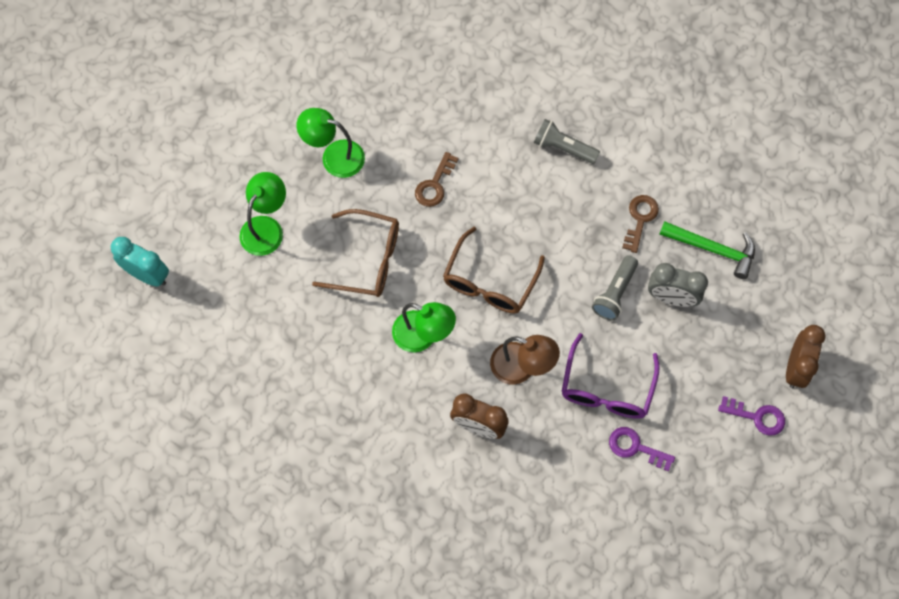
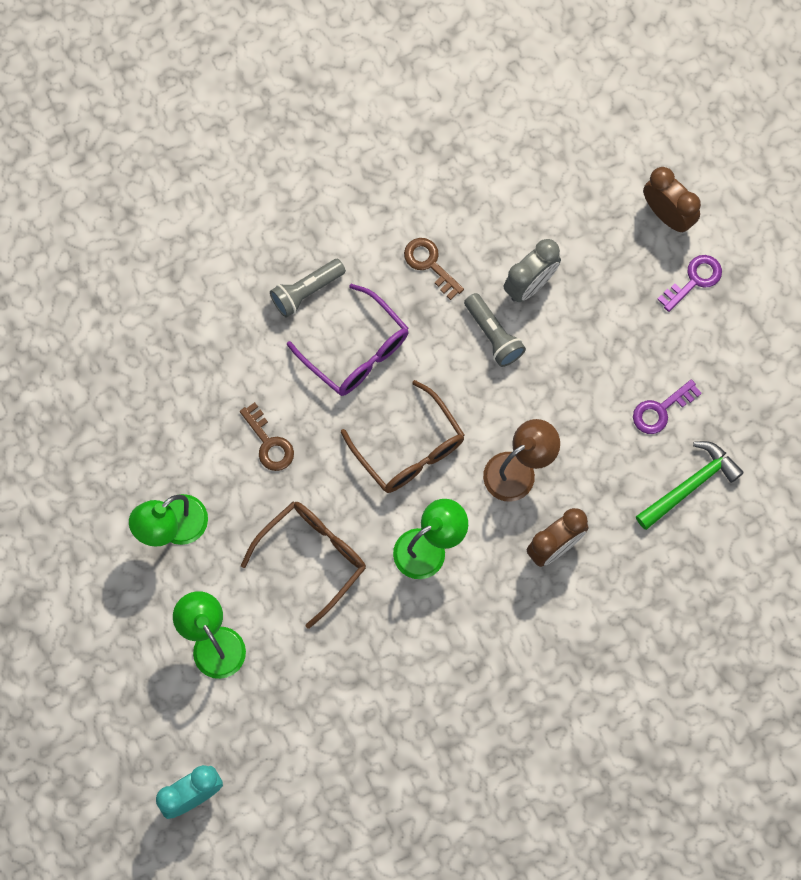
camera: 60 degrees left, 5 degrees up
purple glasses [561,333,660,419] -> purple glasses moved to [287,284,409,396]
green hammer [659,221,755,279] -> green hammer moved to [636,441,744,530]

